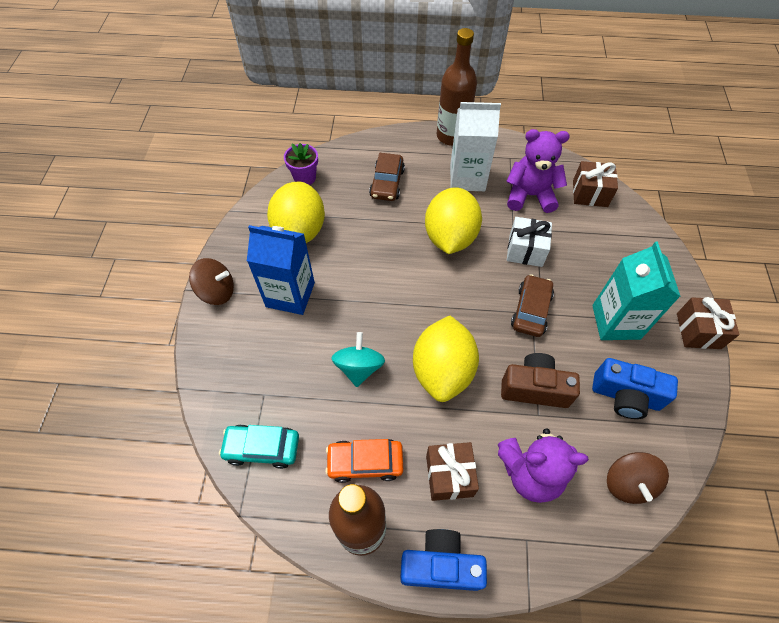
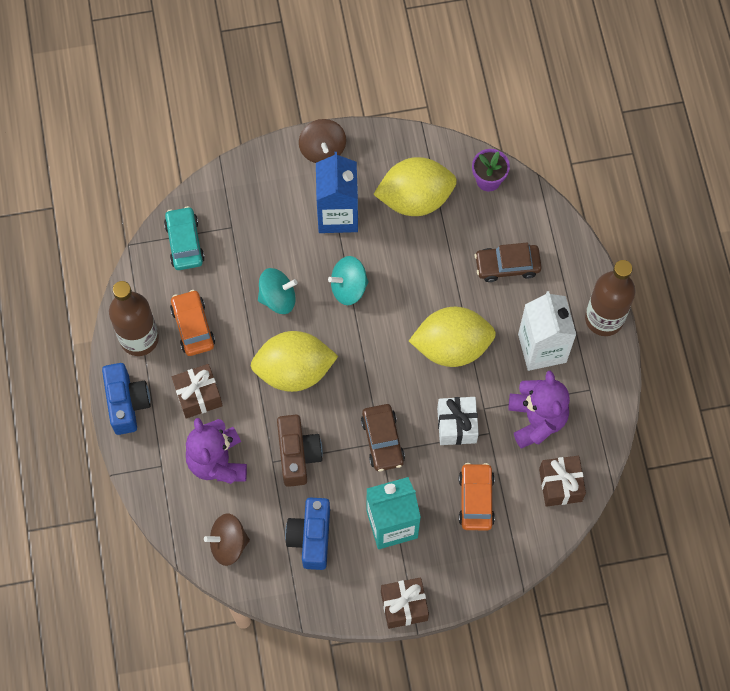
camera: 75 degrees right, 10 degrees up
brown car [511,274,554,337] -> brown car turned 75 degrees clockwise [361,404,405,471]
none -> turquoise spinning top [328,256,369,305]
none -> orange car [459,463,495,531]

